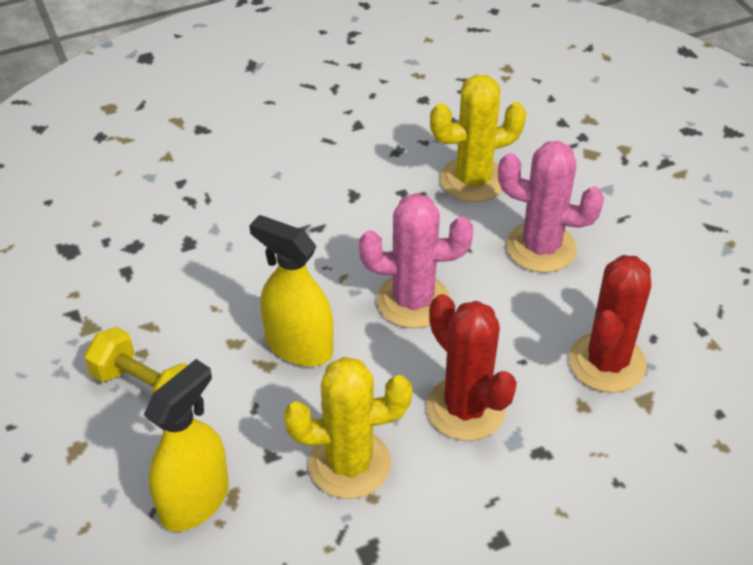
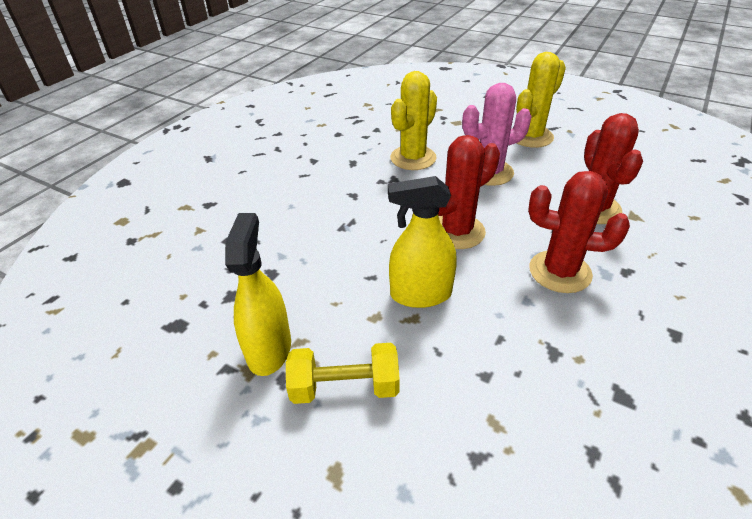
camera: 35 degrees left, 5 degrees down
yellow spray bottle [144,359,229,532] -> yellow spray bottle moved to [225,213,291,376]
yellow cactus [284,357,412,499] -> yellow cactus moved to [516,52,566,148]
pink cactus [359,193,473,328] -> red cactus [438,135,500,249]

